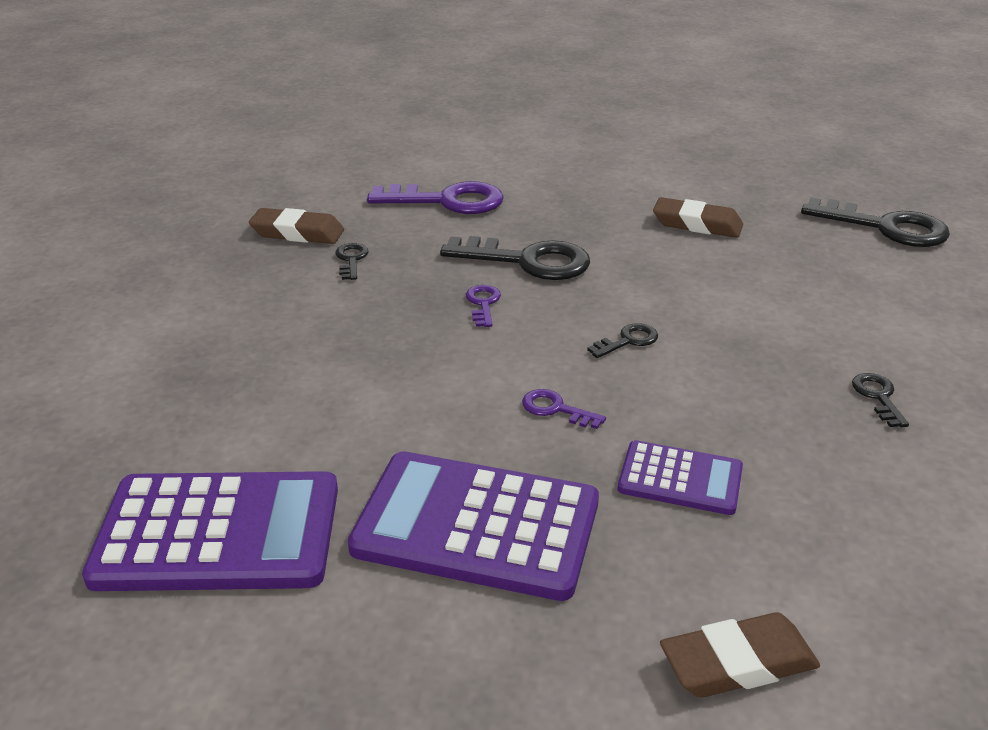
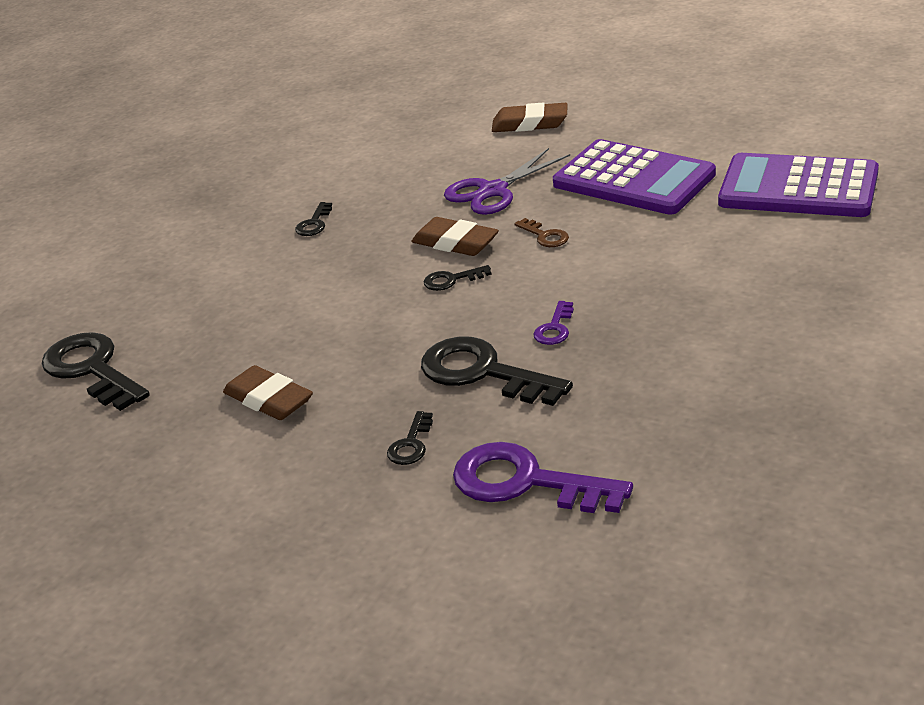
camera: 155 degrees left, 0 degrees up
brown eraser [249,208,344,244] -> brown eraser moved to [411,217,499,256]
black key [335,243,369,280] -> black key moved to [387,411,433,465]
purple key [522,389,606,429] -> brown key [515,218,569,247]
purple calculator [618,440,743,515] -> purple scissors [444,148,570,215]

